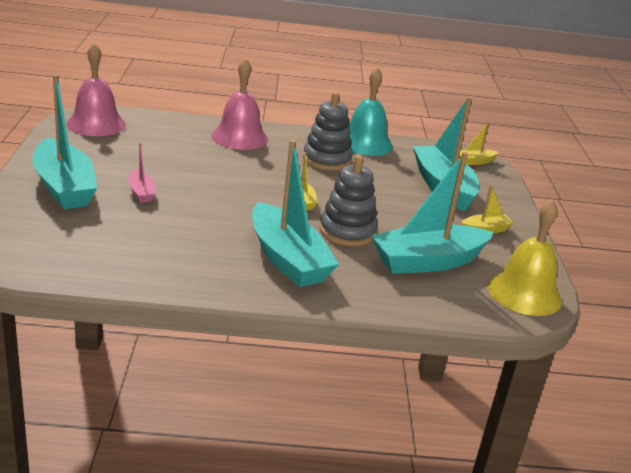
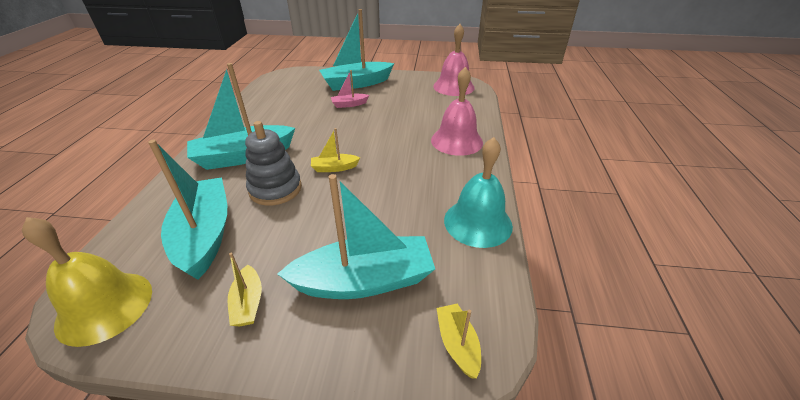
camera: 100 degrees right, 10 degrees up
grey stacking toy [303,92,353,170] -> none

